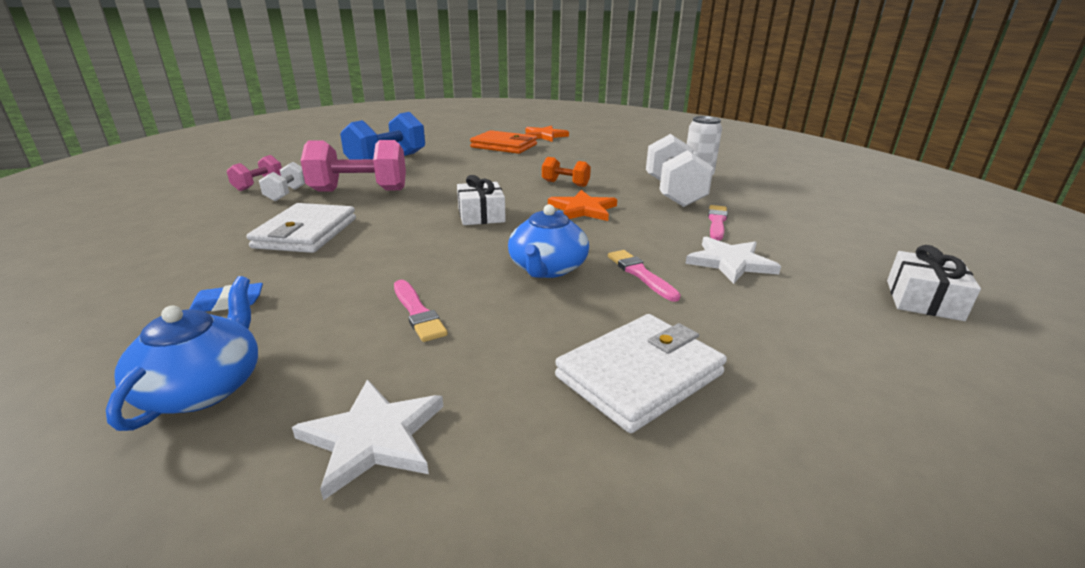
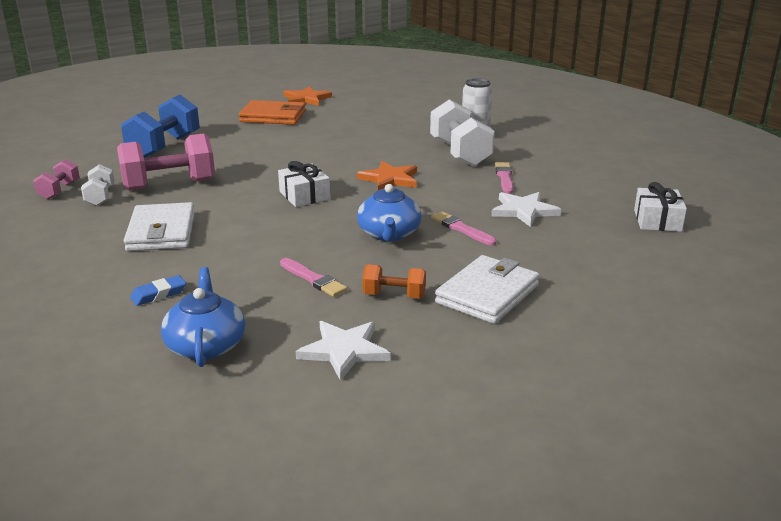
camera: 15 degrees left, 0 degrees up
orange dumbbell [542,157,591,187] -> orange dumbbell moved to [362,264,426,299]

